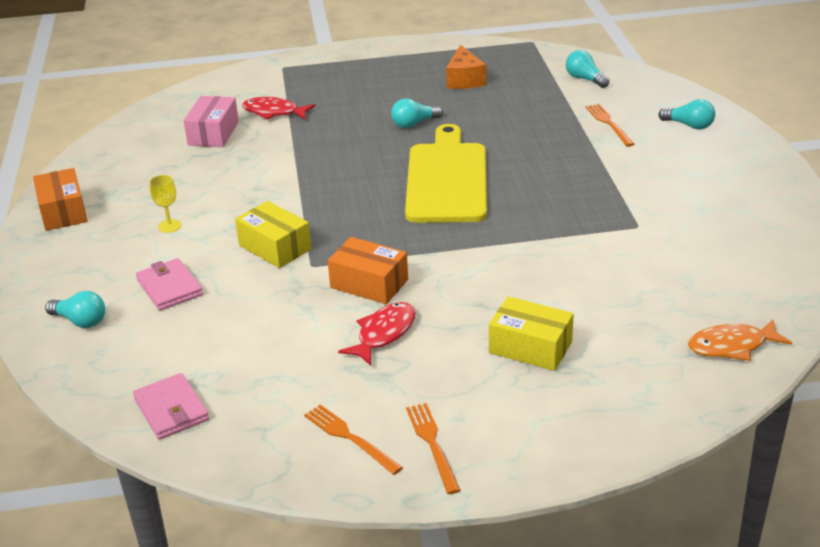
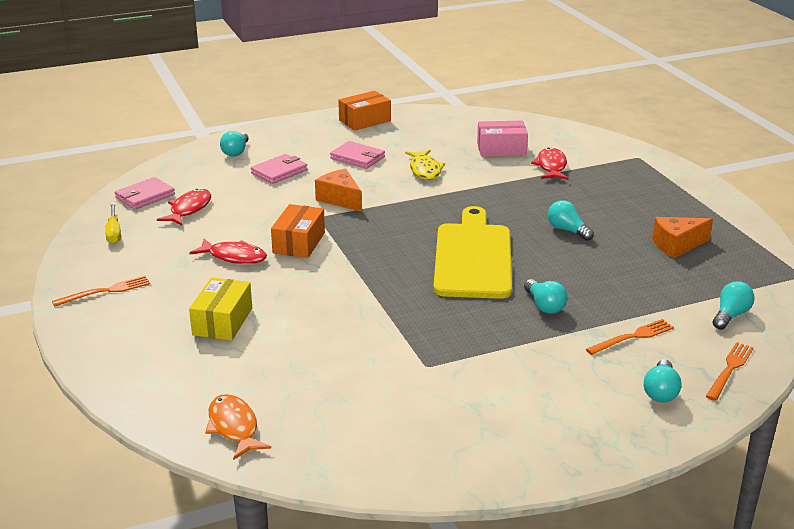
camera: 75 degrees right, 5 degrees down
yellow goblet [149,175,181,233] -> pink wallet [330,141,385,169]
yellow box [235,201,312,268] -> orange cheese [315,169,362,212]
orange fork [304,404,403,475] -> orange fork moved to [706,342,754,401]
yellow cutting board [405,124,487,223] -> yellow cutting board turned 75 degrees counterclockwise [433,206,512,299]
none -> yellow screwdriver [105,203,121,244]
none -> red fish [157,189,211,226]
none -> yellow fish [405,150,445,180]
none -> turquoise light bulb [524,279,567,314]

